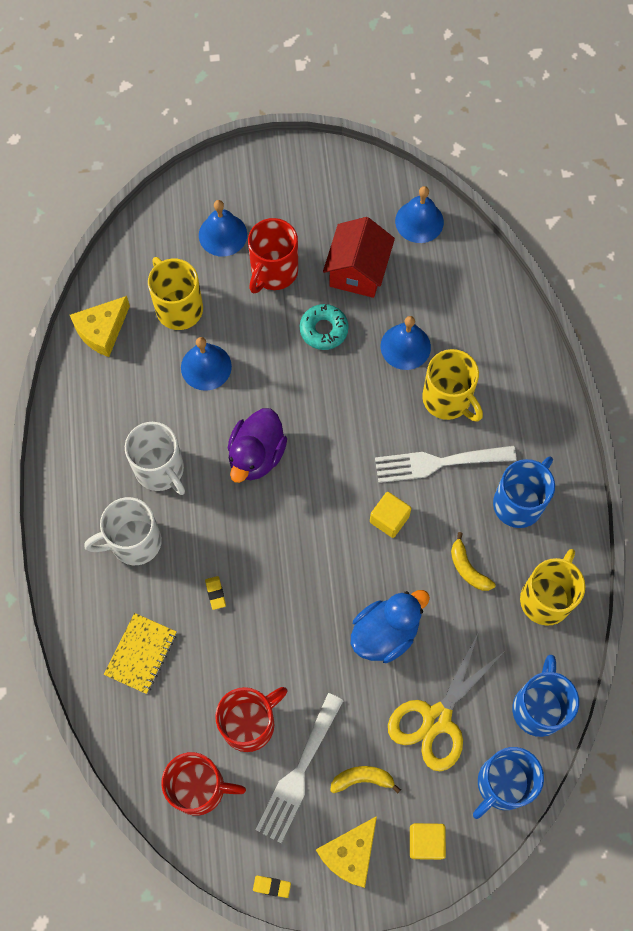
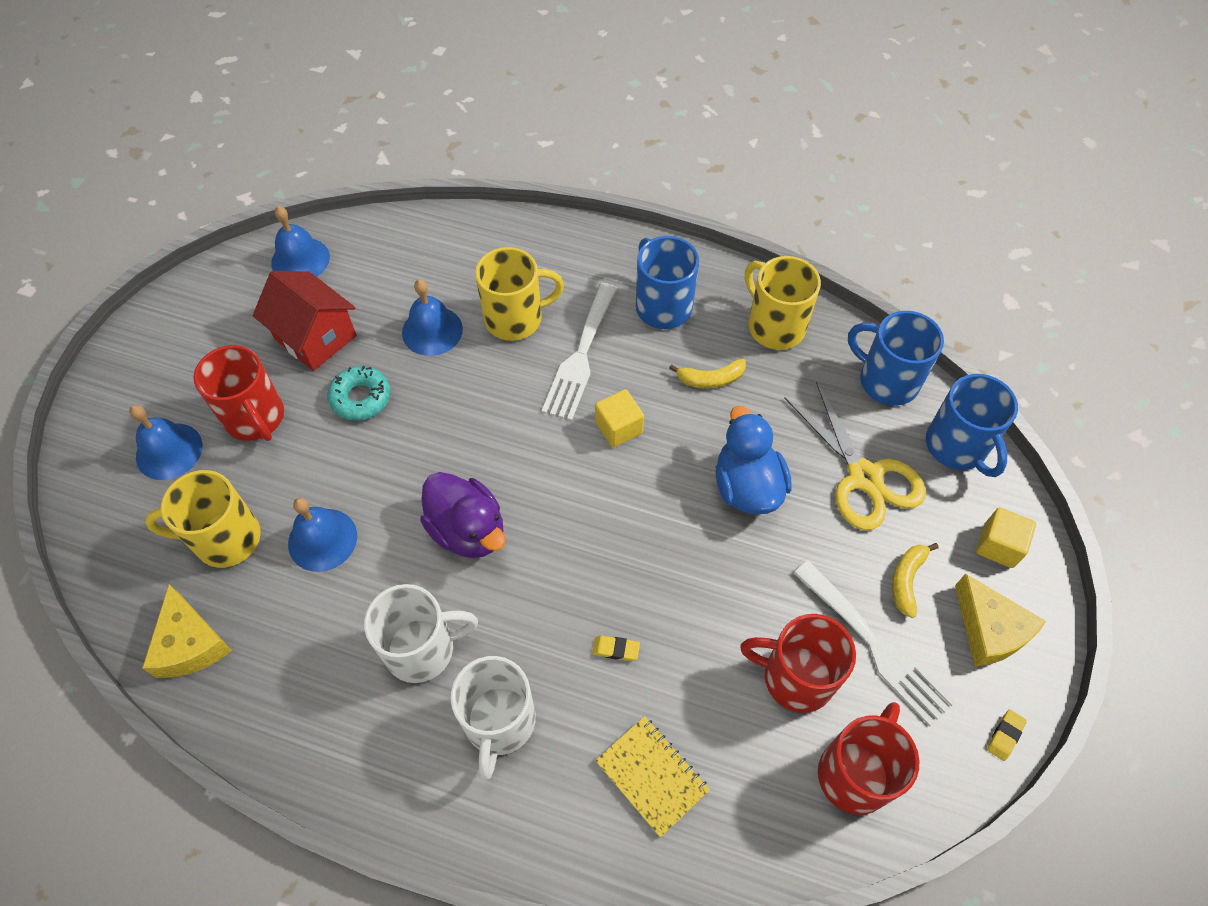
camera: 65 degrees left, 10 degrees down
red mug [215,687,287,752] -> red mug turned 60 degrees counterclockwise [740,614,856,713]

